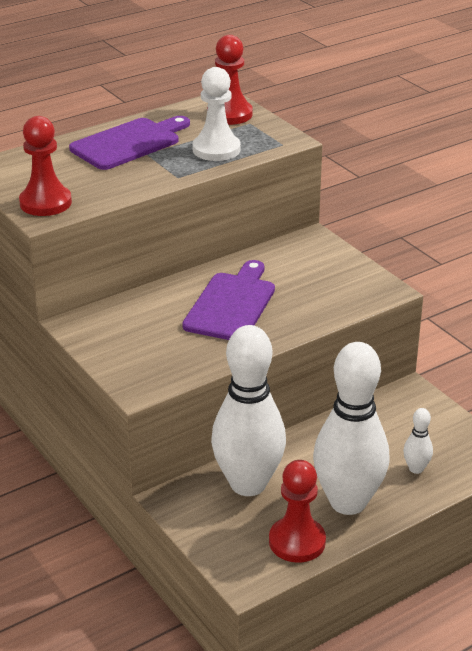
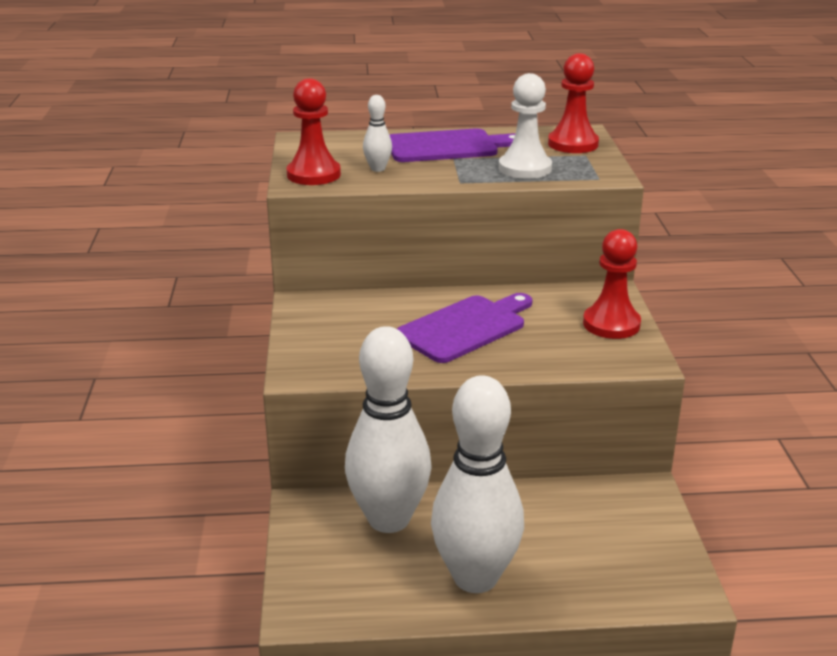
camera: 30 degrees right, 5 degrees down
red pawn [269,460,326,563] -> red pawn moved to [583,229,641,339]
white bowling pin [403,408,433,474] -> white bowling pin moved to [363,95,392,172]

